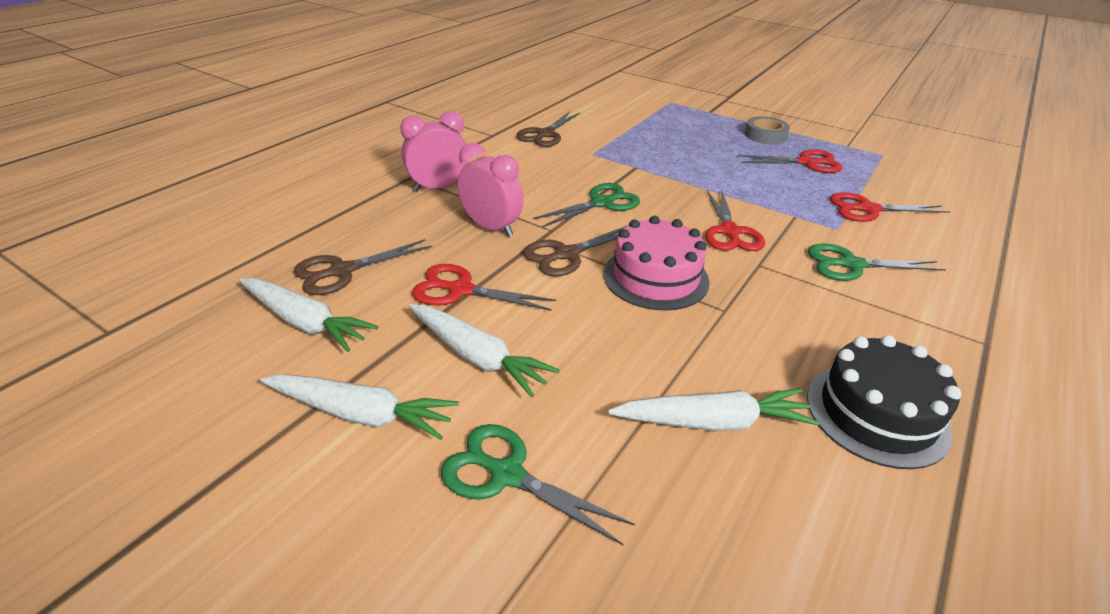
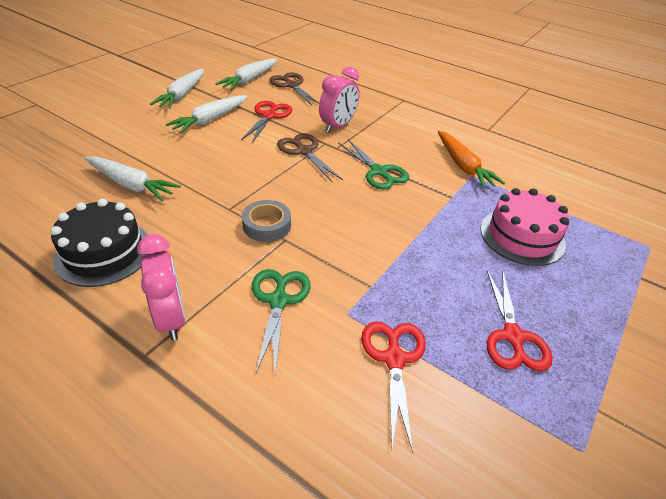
camera: 90 degrees right, 5 degrees up
pink clock [400,111,468,191] -> pink clock moved to [137,234,186,341]
green scissors [440,424,635,545] -> none
brown scissors [516,111,580,147] -> none
pink cake [604,216,710,311] -> pink cake moved to [480,188,569,266]
white carrot [608,388,819,431] -> white carrot turned 60 degrees counterclockwise [84,156,181,201]
red scissors [705,189,765,251] -> none
grey tape [745,116,790,144] -> grey tape moved to [242,200,291,242]
none -> orange carrot [438,131,505,189]

